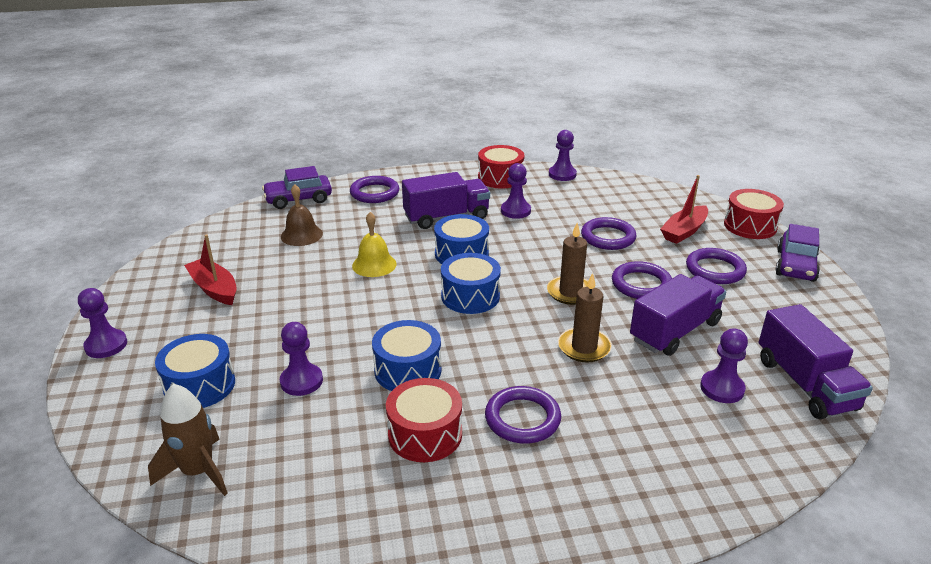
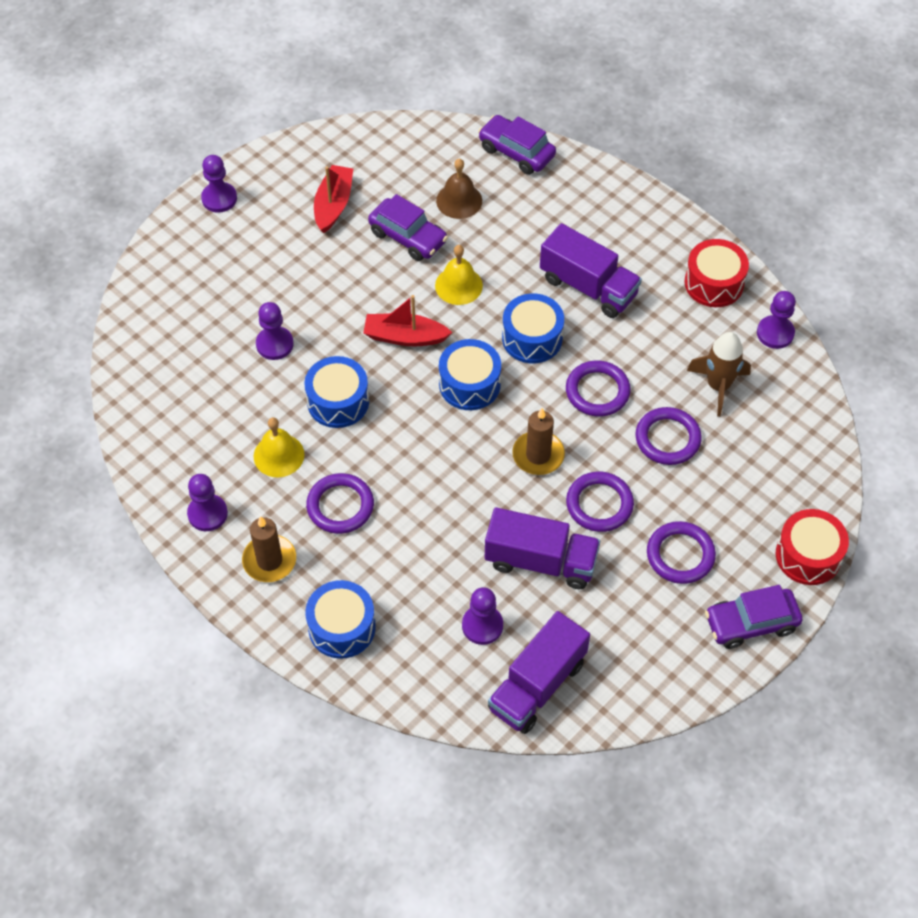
camera: 55 degrees right, 25 degrees up
brown rocket [148,384,228,496] -> brown rocket moved to [687,332,751,417]
blue drum [155,334,235,408] -> blue drum moved to [306,580,376,659]
purple ring [350,176,399,203] -> purple ring moved to [566,361,631,417]
red drum [386,378,462,462] -> yellow bell [254,417,305,477]
purple pawn [501,163,531,219] -> purple pawn moved to [187,474,228,531]
brown candle [558,273,612,362] -> brown candle moved to [242,516,296,582]
red boat [660,175,708,244] -> red boat moved to [363,295,452,346]
none -> purple car [368,194,448,261]

